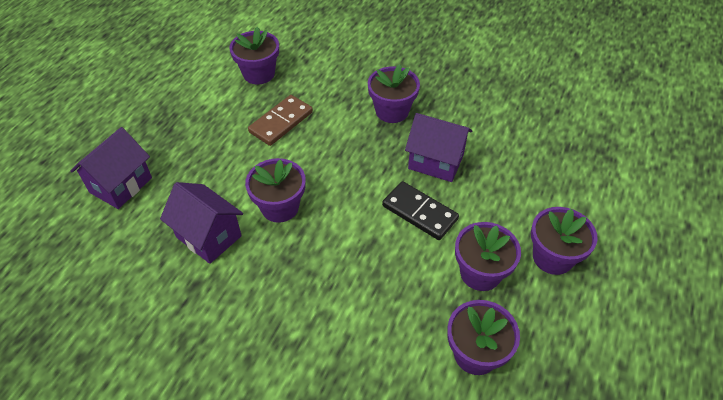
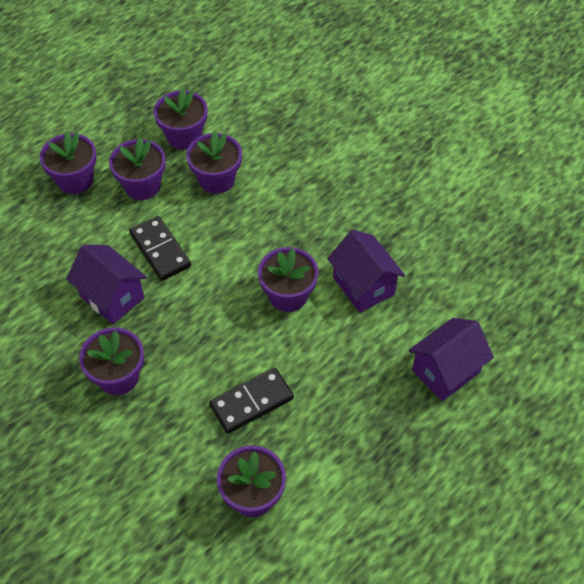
camera: 160 degrees left, 5 degrees up
brown domino [248,95,313,146] -> black domino [209,368,294,434]
none -> purple flower pot [186,131,242,194]

